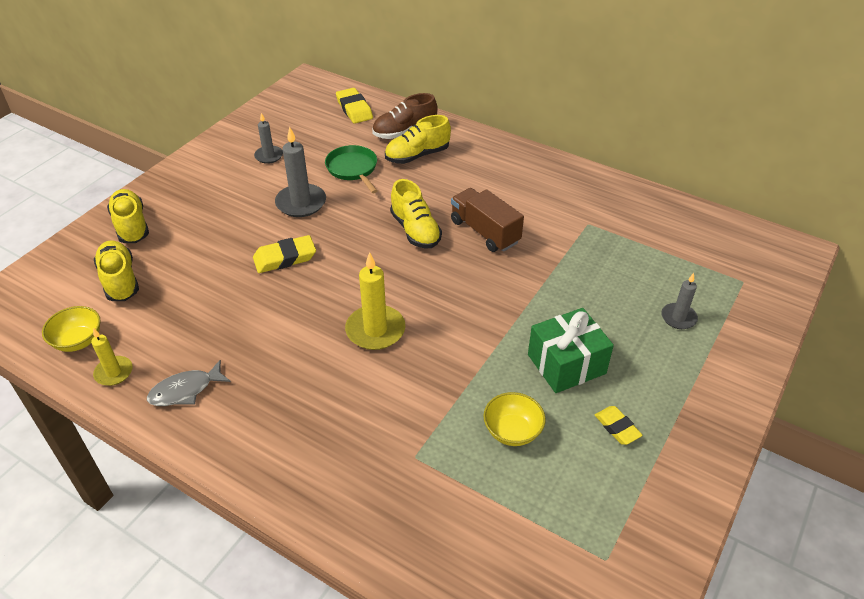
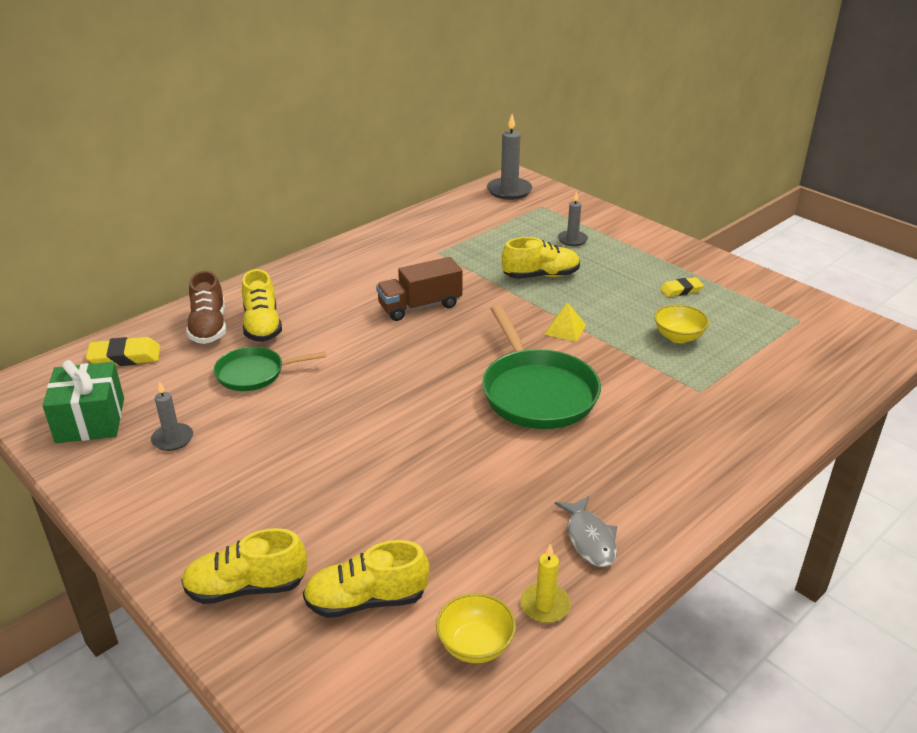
camera: 75 degrees left, 10 degrees down
yellow eraser [253,235,316,273] -> none
grey candle [275,127,326,217] -> grey candle moved to [487,114,532,200]
yellow candle [345,252,405,350] -> green pan [482,305,601,429]
yellow shoe [390,179,442,248] -> yellow shoe moved to [502,237,580,279]
green gift [528,308,614,393] -> green gift moved to [43,360,124,443]
none -> yellow pyramid [544,302,586,342]

